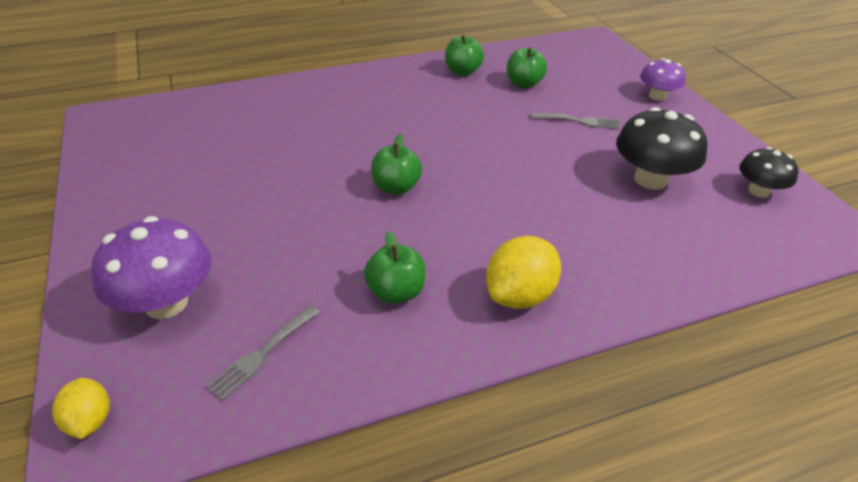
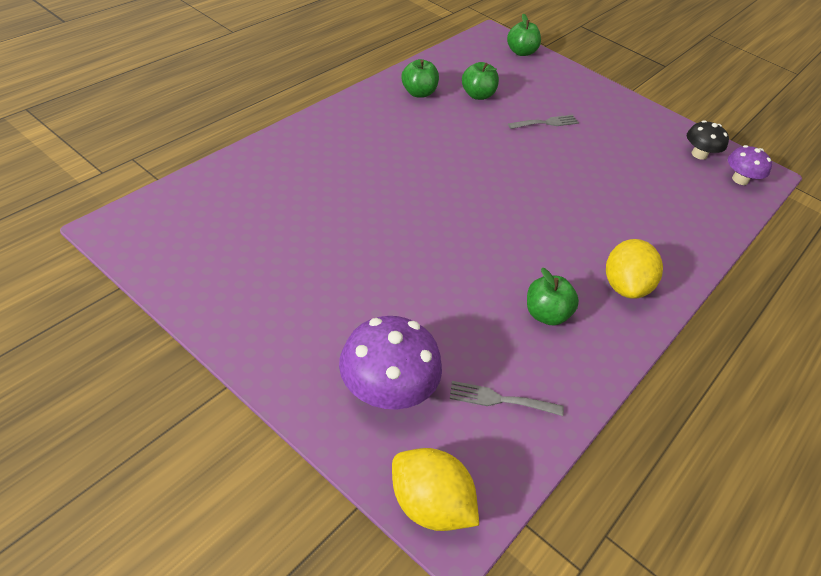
camera: 35 degrees left, 5 degrees up
yellow lemon [52,378,110,439] -> yellow lemon [392,448,479,531], size x1.66
grey fork [206,305,320,401] -> grey fork turned 90 degrees clockwise [450,381,564,416]
green apple [371,133,422,195] -> green apple moved to [507,13,541,56]
black mushroom [616,107,707,190] -> none
purple mushroom [640,58,686,101] -> purple mushroom moved to [728,145,772,185]

